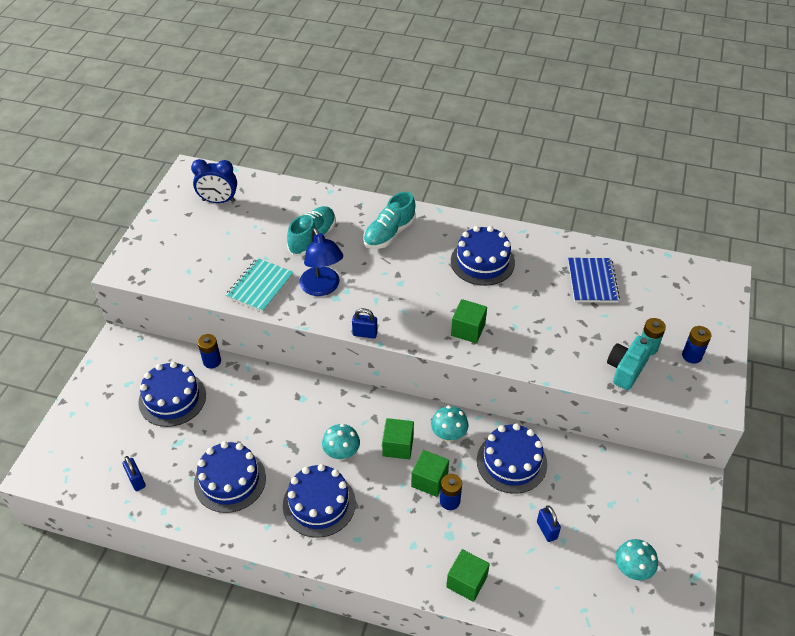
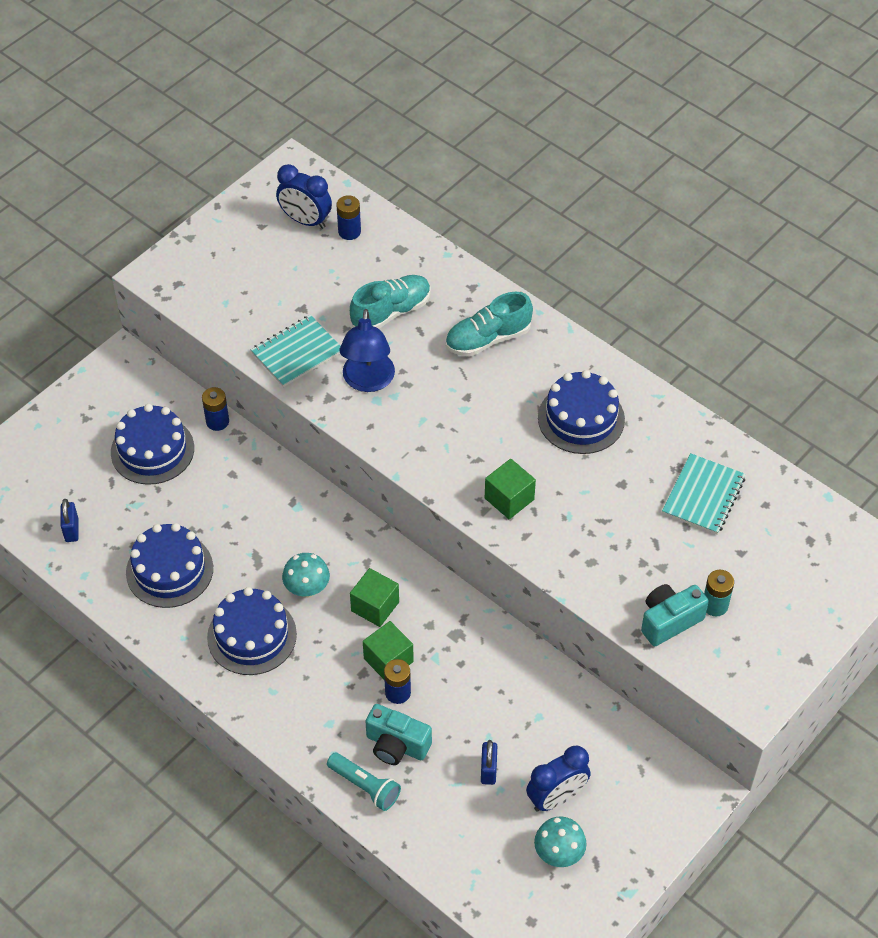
camera: 25 degrees right, 5 degrees up
blue padlock [352,308,378,339] -> none
turquoise mushroom [431,405,468,442] -> none
green cube [446,549,490,602] -> turquoise flashlight [327,753,401,811]
blue cake [477,423,547,494] -> none
blue notebook [568,258,620,303] -> turquoise notebook [662,453,746,535]
blue battery [682,326,711,364] -> blue battery moved to [336,195,361,240]
none -> turquoise camera [365,704,432,765]
none -> blue clock [526,746,591,812]

